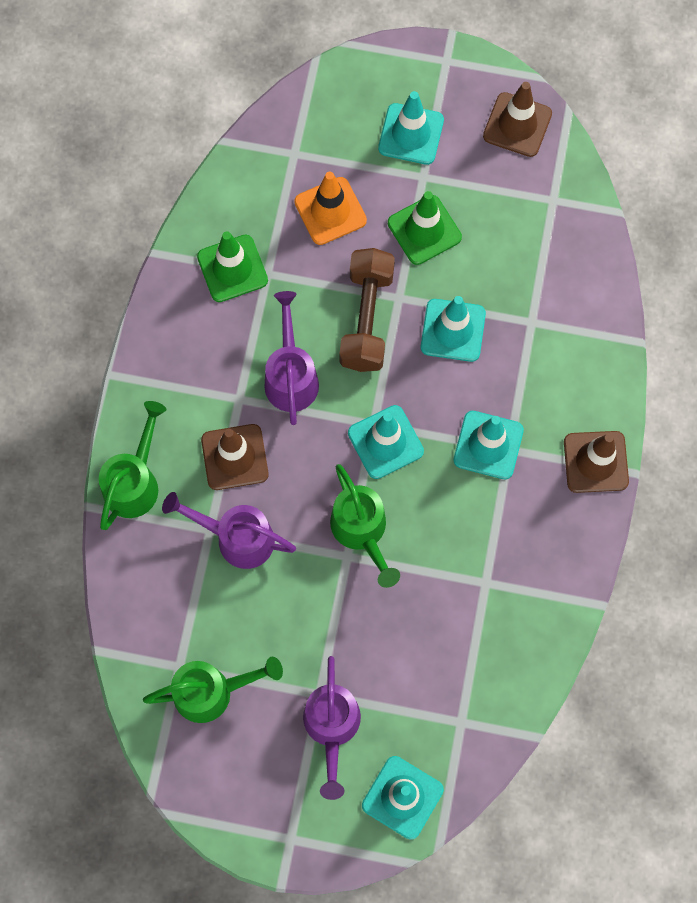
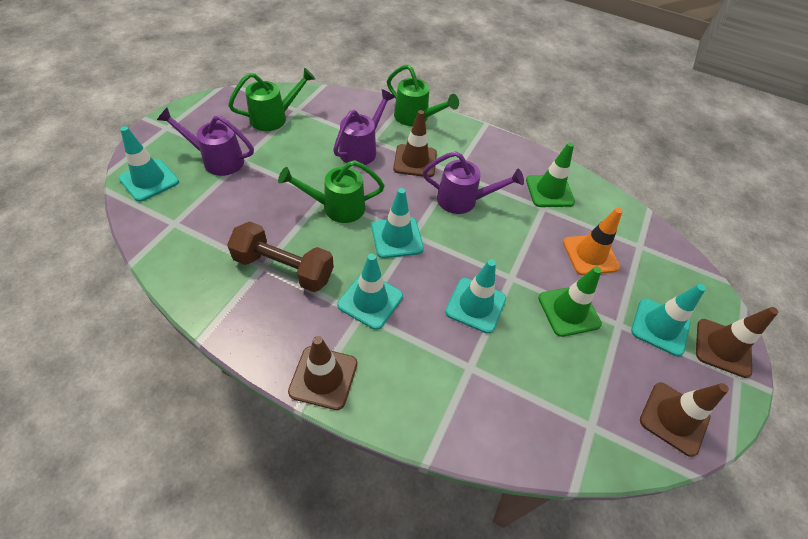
camera: 100 degrees right, 20 degrees down
green watering can [143,657,283,723] -> green watering can turned 120 degrees counterclockwise [228,68,315,131]
brown dumbbell [339,248,395,372] -> brown dumbbell moved to [227,222,334,292]
none -> brown traffic cone [696,307,778,378]

